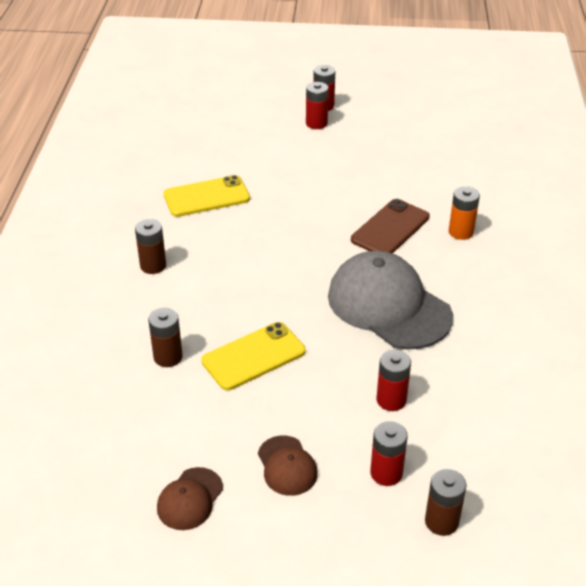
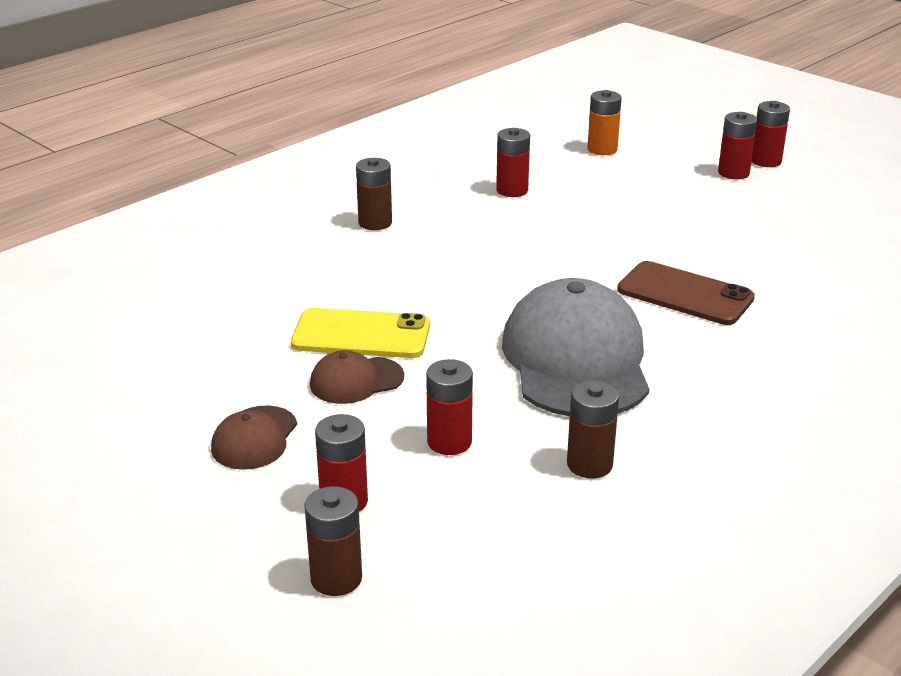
camera: 40 degrees right, 10 degrees down
brown battery [148,308,183,367] -> brown battery moved to [567,380,619,478]
brown cap [157,467,223,530] -> brown cap moved to [310,350,404,404]
yellow phone [164,175,250,217] -> red battery [496,128,530,197]
brown phone [351,199,430,254] -> brown phone turned 45 degrees clockwise [617,261,755,325]
orange battery [449,186,480,240] -> orange battery moved to [588,90,621,155]

